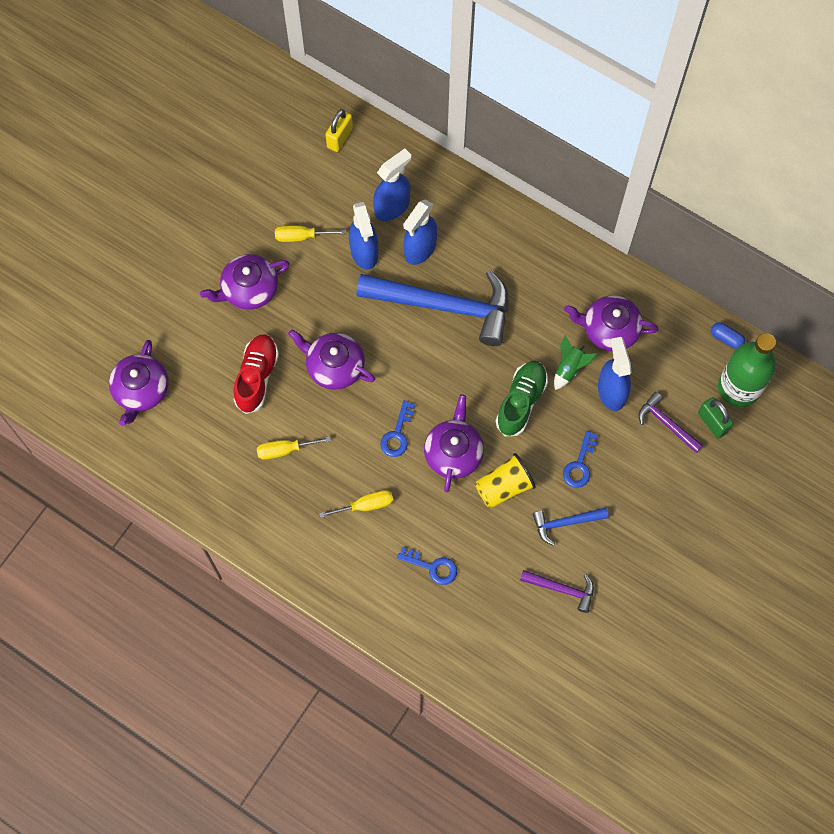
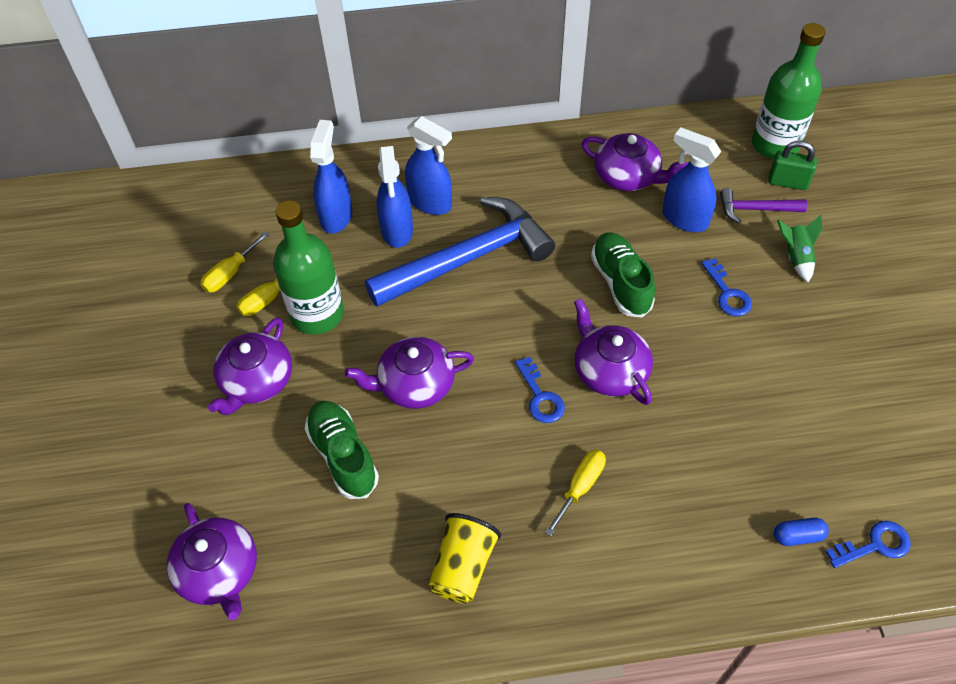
camera: 40 degrees left, 15 degrees down
red shoe [234,334,279,414] -> green shoe [305,401,379,499]
yellow screwdriver [257,436,331,460] -> yellow screwdriver moved to [200,232,269,293]
yellow padlock [325,109,353,152] -> none
blue spray bottle [349,202,378,270] -> blue spray bottle moved to [405,116,452,215]
blue key [397,547,457,585] -> blue key moved to [825,521,911,568]
yellow cup [475,453,536,508] -> yellow cup moved to [429,513,501,604]
purple hammer [520,570,594,613] -> none
blue hammer [533,507,609,546] -> none
green rocket [554,335,597,390] -> green rocket moved to [777,215,822,282]
purple teapot [564,295,659,351] -> purple teapot turned 120 degrees counterclockwise [581,133,687,191]
blue capsule [711,322,745,349] -> blue capsule moved to [774,518,829,546]
none -> green bottle [273,201,344,335]

